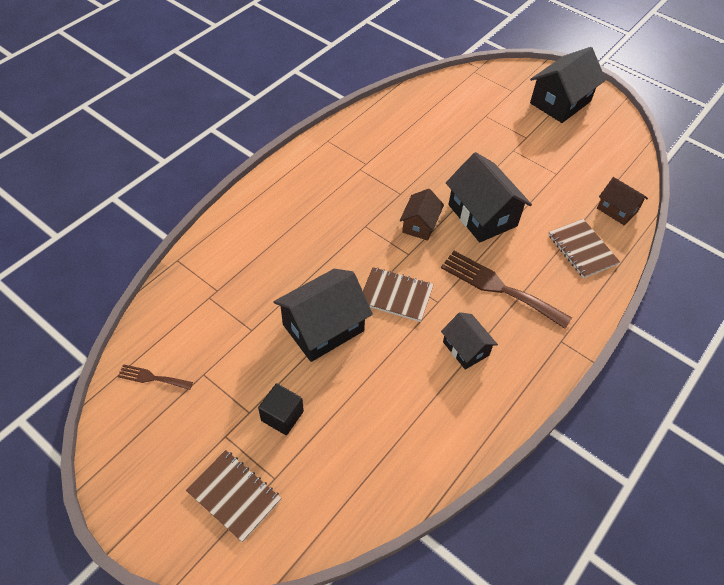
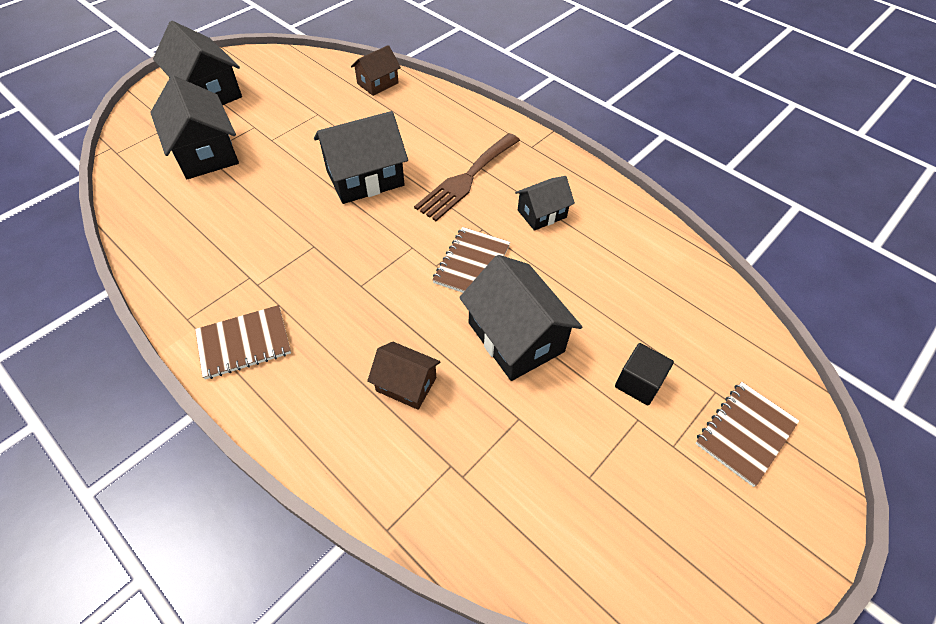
camera: 85 degrees left, 0 degrees up
brown fork [117,364,193,390] -> none
brown house [400,189,444,240] -> brown house moved to [367,342,441,410]
brown notebook [548,219,620,278] -> brown notebook moved to [195,305,291,380]
none -> black house [150,75,239,179]

